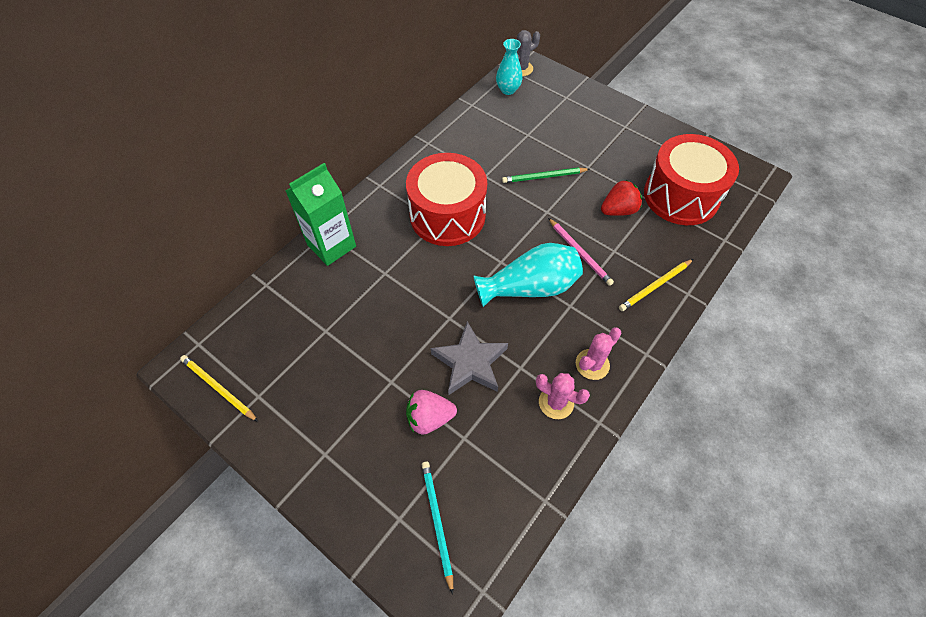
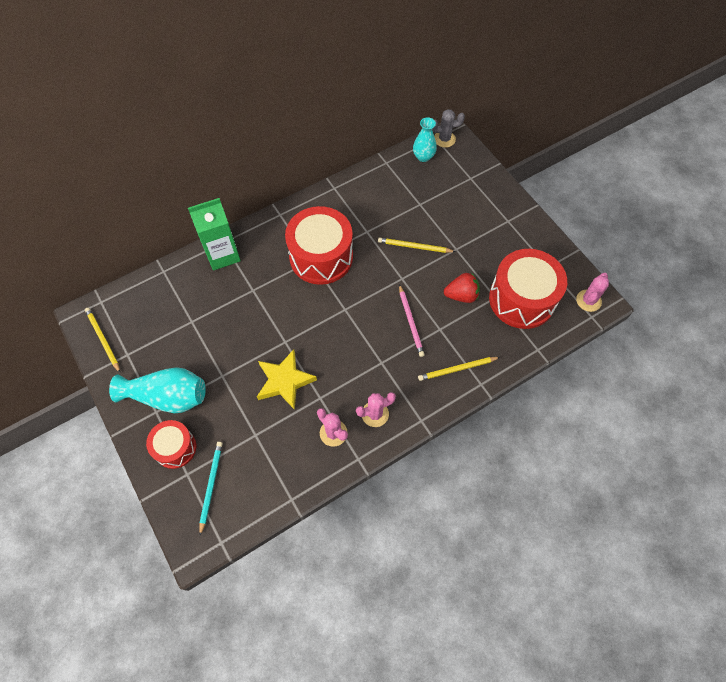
camera: 20 degrees right, 5 degrees up
pink strawberry [406,390,457,435] -> none
grey star [431,321,508,395] -> yellow star [257,350,317,410]
turquoise vase [473,243,583,307] -> turquoise vase moved to [109,367,206,414]
green pencil [502,167,590,183] -> yellow pencil [378,238,456,253]
none -> red drum [146,420,196,469]
none -> pink cactus [576,273,609,312]

